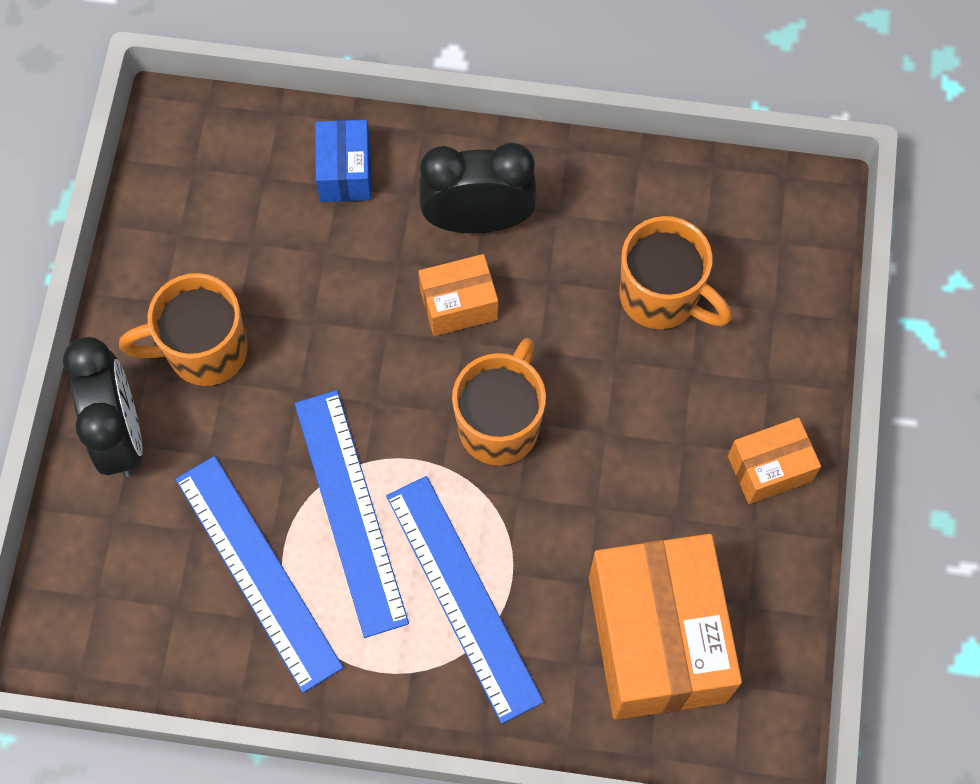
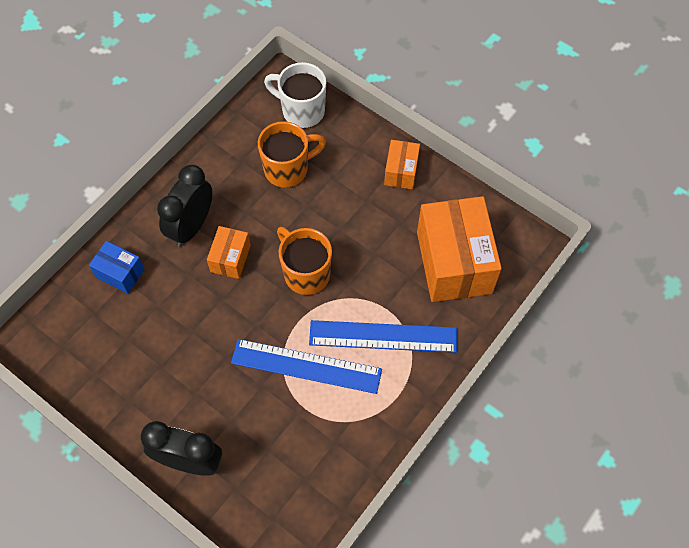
camera: 60 degrees left, 5 degrees down
orange mug [119,273,248,386] -> none
blue ruler [175,456,344,693] -> none
orange box [589,534,742,720] -> orange box turned 60 degrees clockwise [417,196,502,302]
none -> white mug [264,62,326,128]

